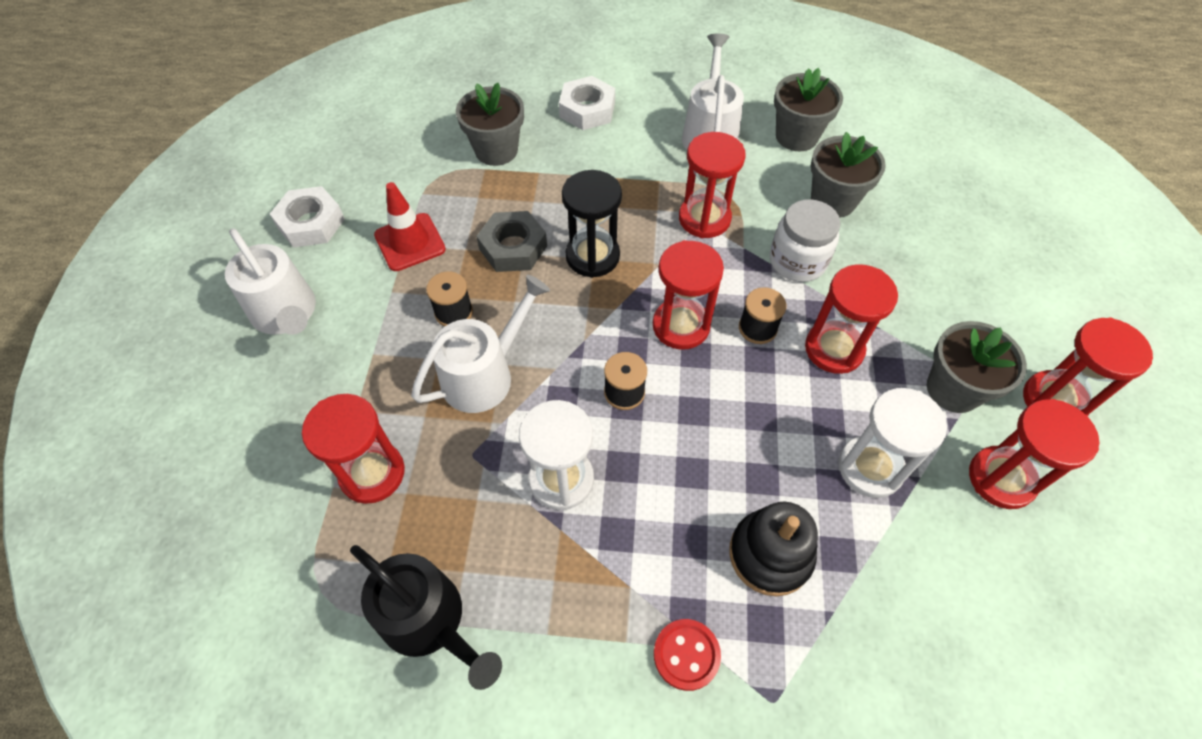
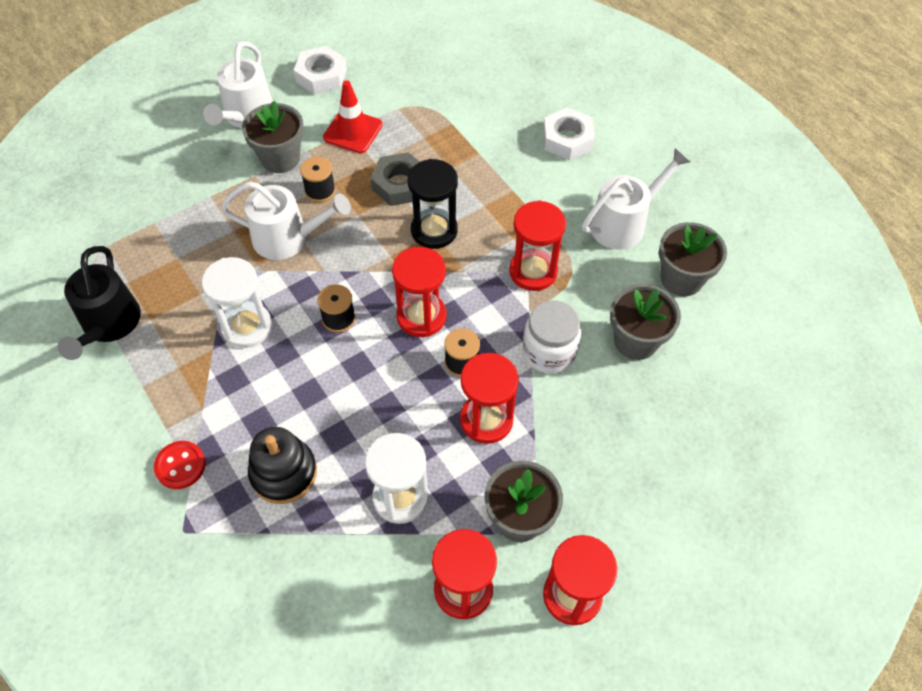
camera: 50 degrees right, 0 degrees up
red hourglass [302,394,405,504] -> none
grey flower pot [456,83,524,166] -> grey flower pot moved to [242,101,304,173]

